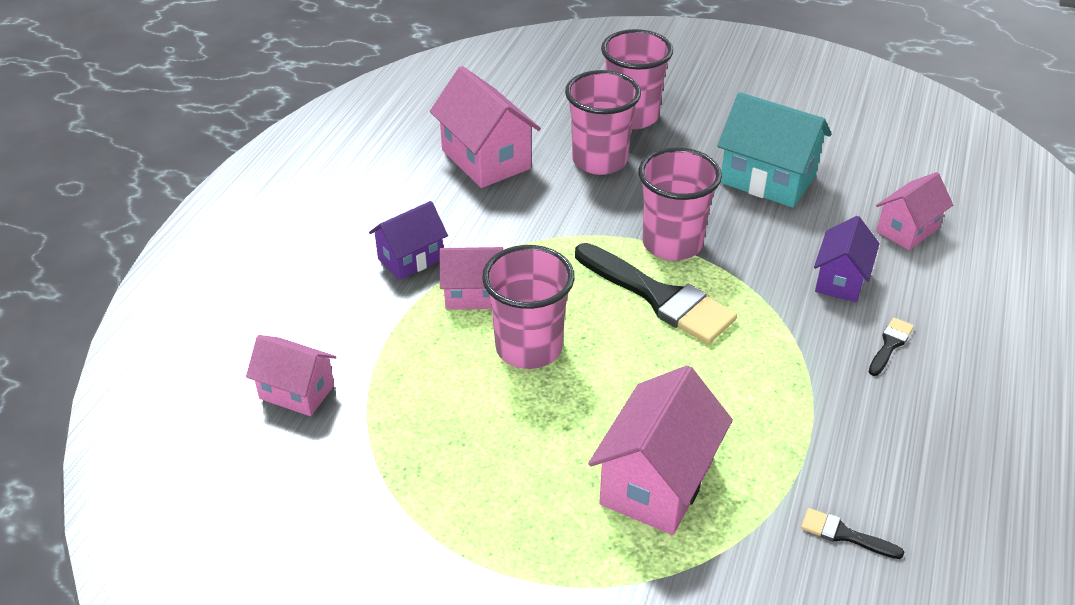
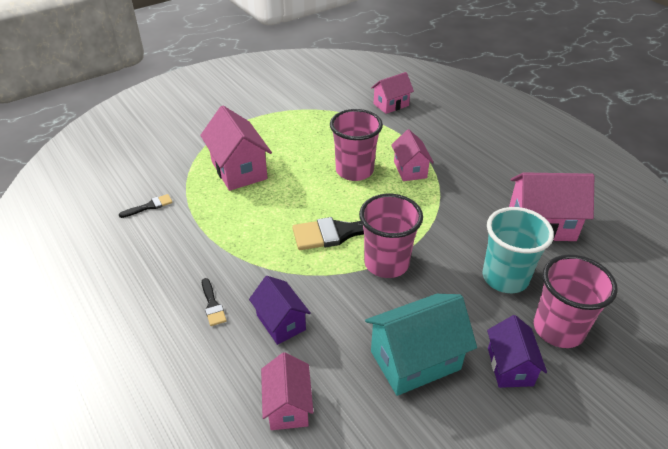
camera: 125 degrees right, 0 degrees up
purple house [369,201,448,280] -> purple house moved to [487,315,547,388]
pink house [439,247,503,310] -> pink house turned 45 degrees counterclockwise [391,129,434,181]
pink cup [565,70,641,175] -> turquoise cup [482,207,554,293]

